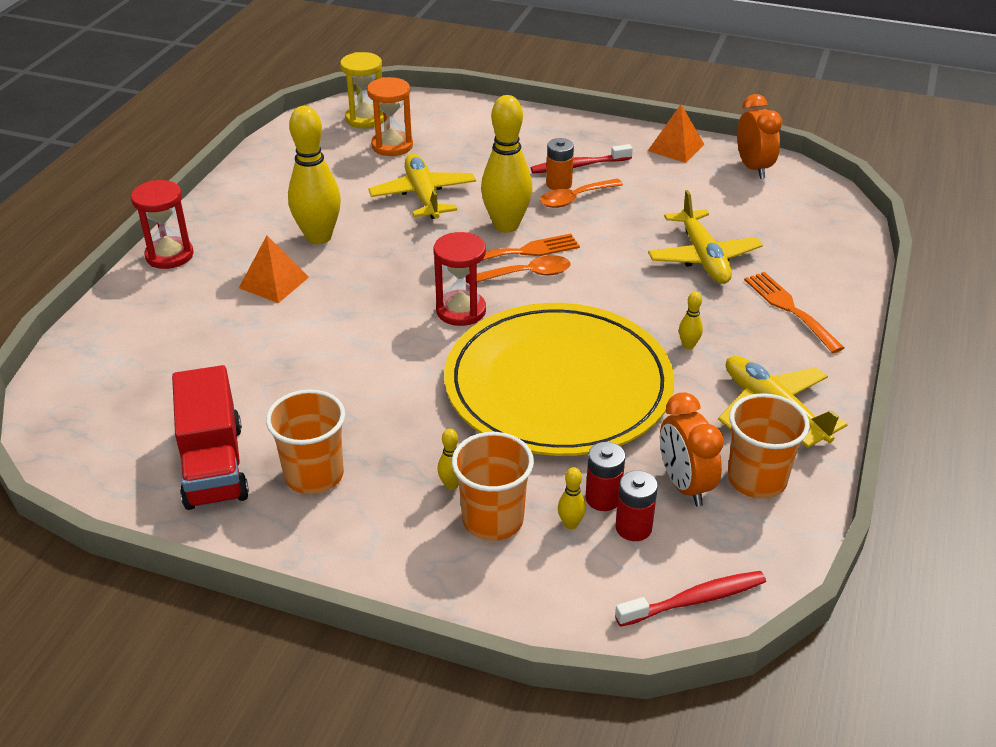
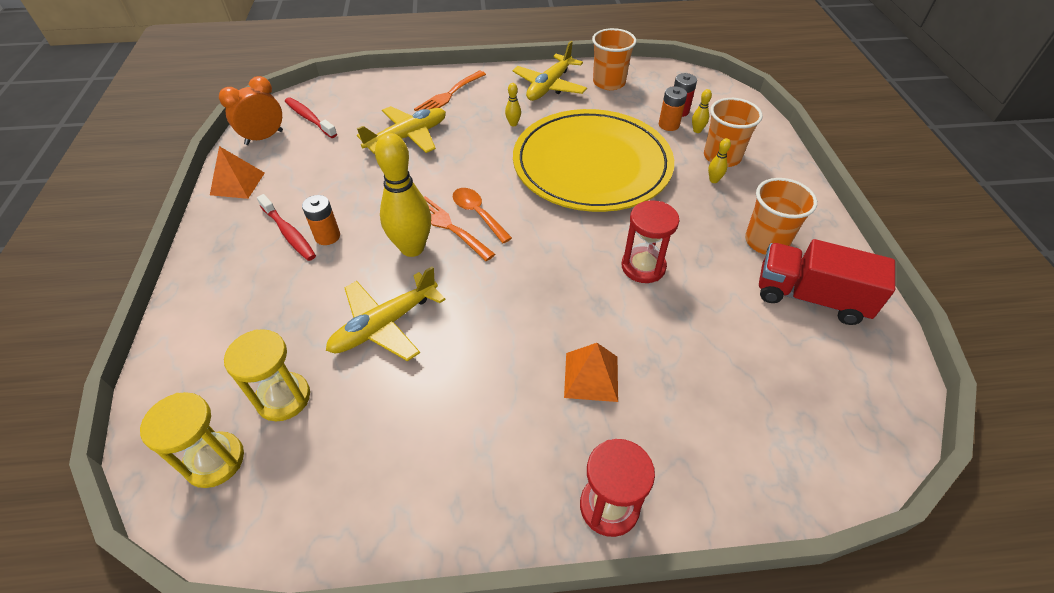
camera: 115 degrees left, 10 degrees up
red truck [172,365,249,510] -> red truck turned 120 degrees counterclockwise [759,239,895,325]
yellow bowling pin [288,106,341,244] -> none
orange hourglass [367,77,413,156] -> yellow hourglass [224,329,310,421]
red hourglass [433,232,486,326] -> red hourglass moved to [622,200,679,283]
orange spoon [540,179,623,208] -> none
red battery [585,442,625,511] -> orange battery [659,86,687,131]
red toothbrush [615,571,766,627] -> red toothbrush moved to [285,97,337,138]
orange clock [660,392,724,507] -> none

